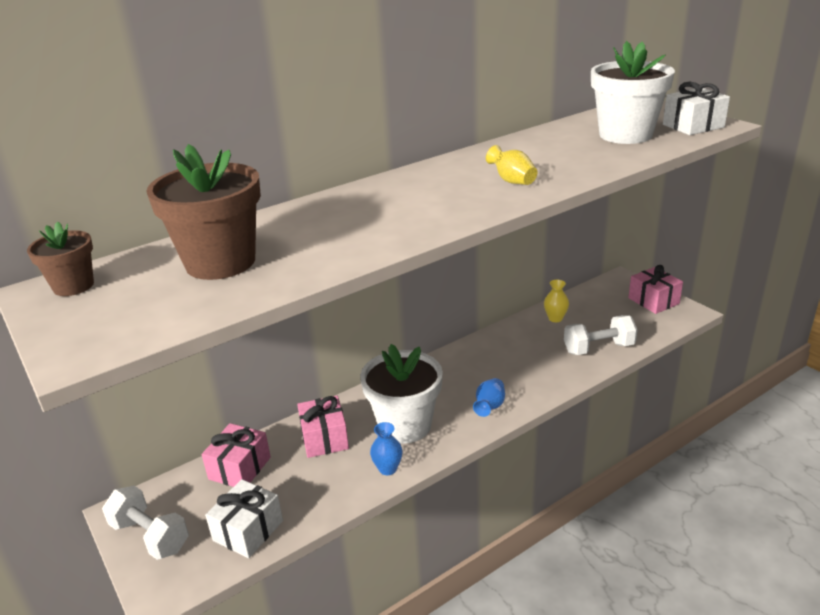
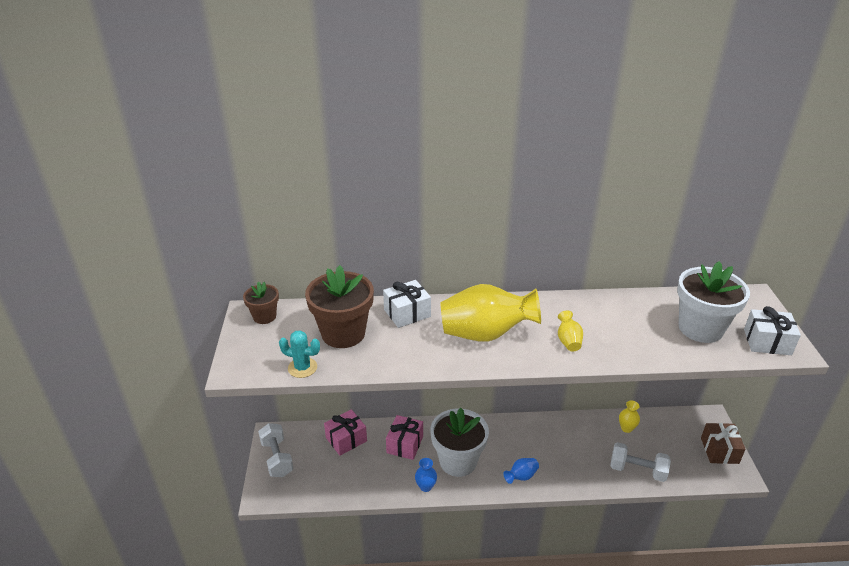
camera: 30 degrees right, 5 degrees up
white gift [205,479,283,558] -> white gift moved to [383,280,431,328]
pink gift [628,265,683,314] -> brown gift [701,423,746,464]
none -> turquoise cactus [279,330,320,378]
none -> yellow vase [441,284,541,342]

